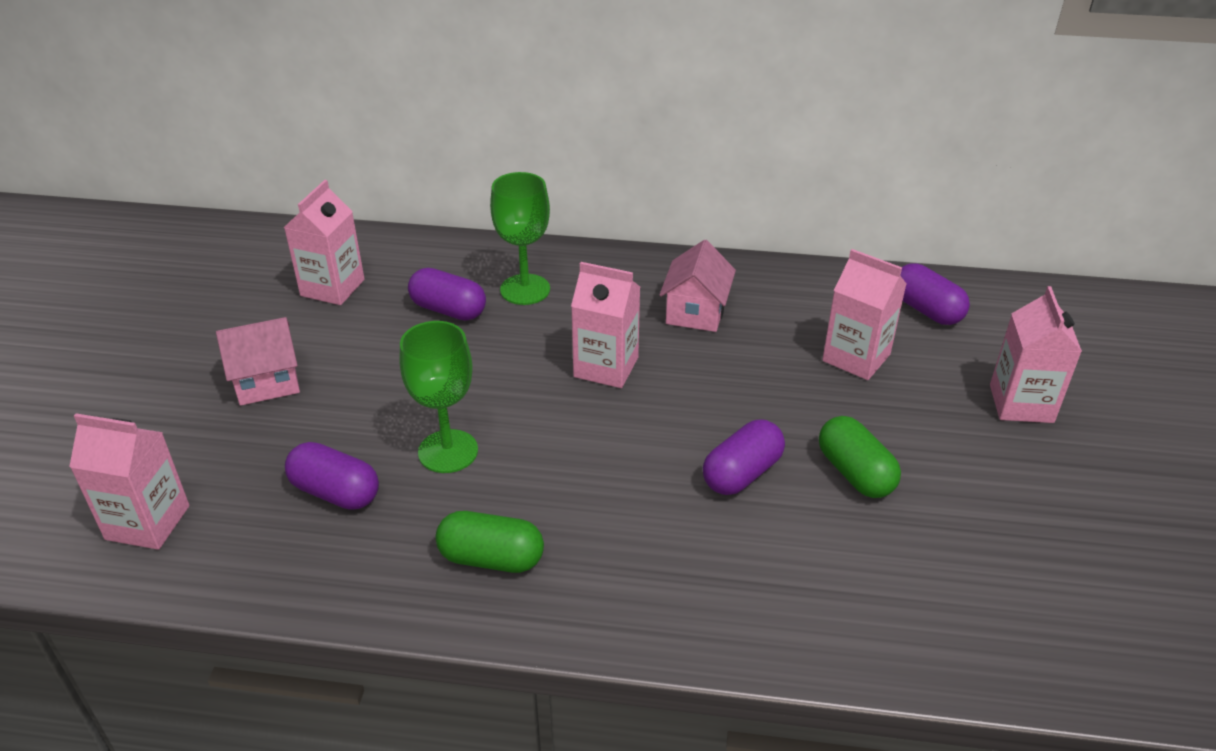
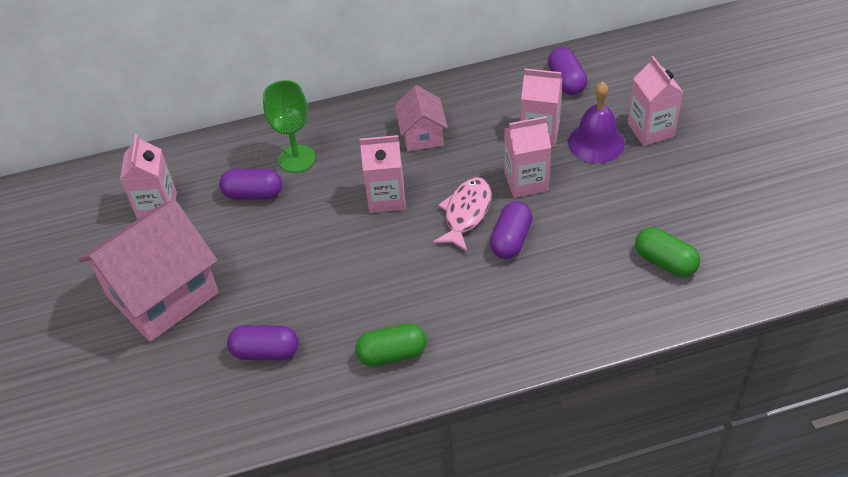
camera: 20 degrees left, 10 degrees up
pink carton [69,413,190,550] -> pink carton moved to [504,116,551,198]
pink house [216,317,300,406] -> pink house [79,200,219,342], size x1.94
green goblet [399,321,478,473] -> none
green capsule [819,416,901,498] -> green capsule moved to [635,228,700,277]
purple capsule [900,263,970,325] -> purple capsule turned 45 degrees clockwise [548,47,587,95]
none -> pink fish [433,177,492,252]
none -> purple bell [568,82,625,163]

